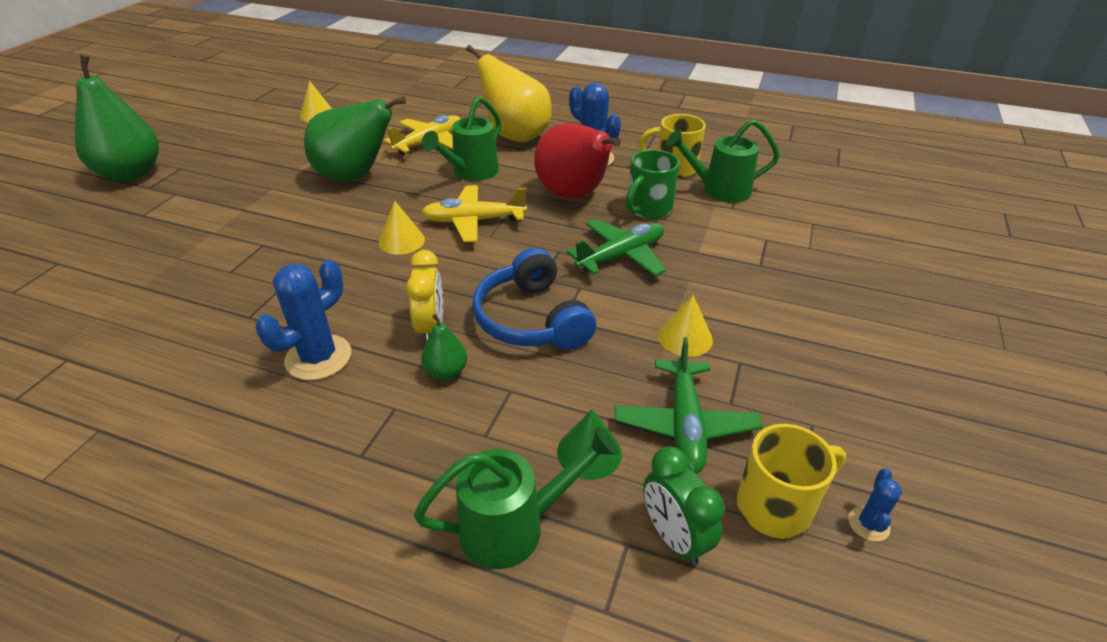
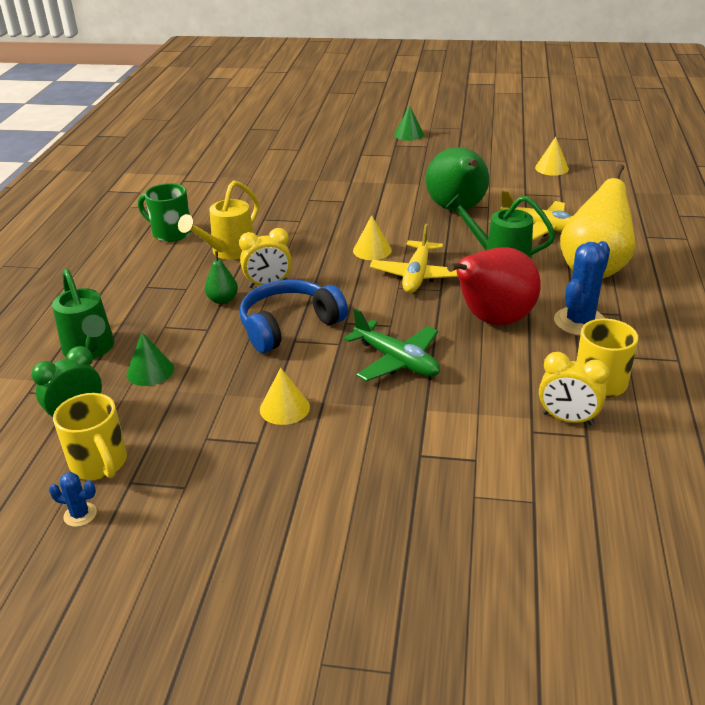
camera: 80 degrees right, 5 degrees down
green pear [75,54,159,182] -> green cone [394,105,424,141]
blue cactus [256,260,352,380] -> yellow watering can [178,181,259,260]
yellow plane [421,185,527,242] -> yellow plane turned 150 degrees counterclockwise [370,224,458,293]
green plane [615,337,763,474] -> none
green mug [626,149,680,219] -> green mug moved to [138,183,192,242]
green watering can [666,119,780,203] -> yellow clock [539,352,609,425]

